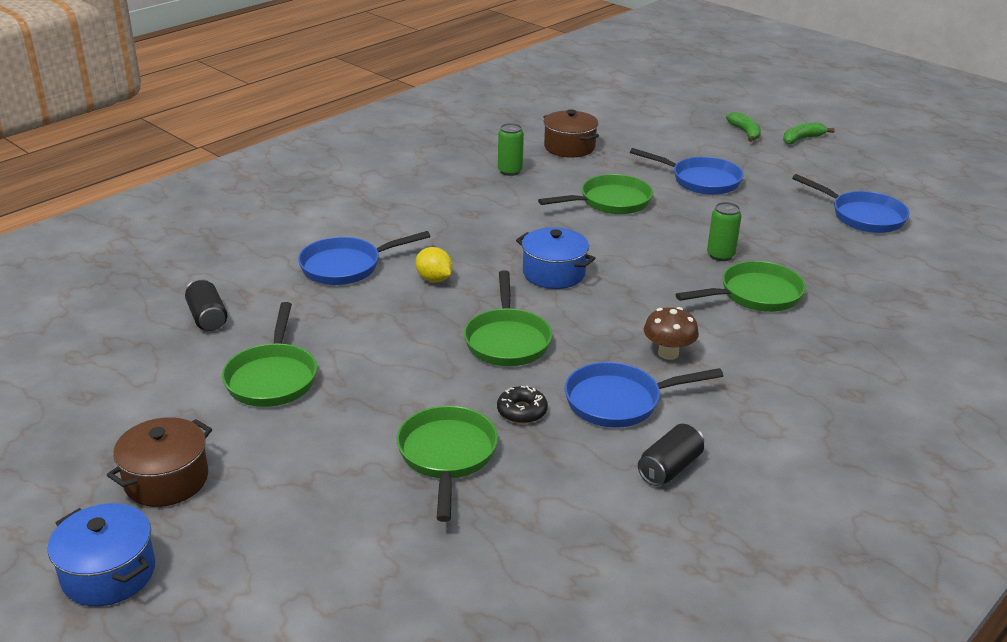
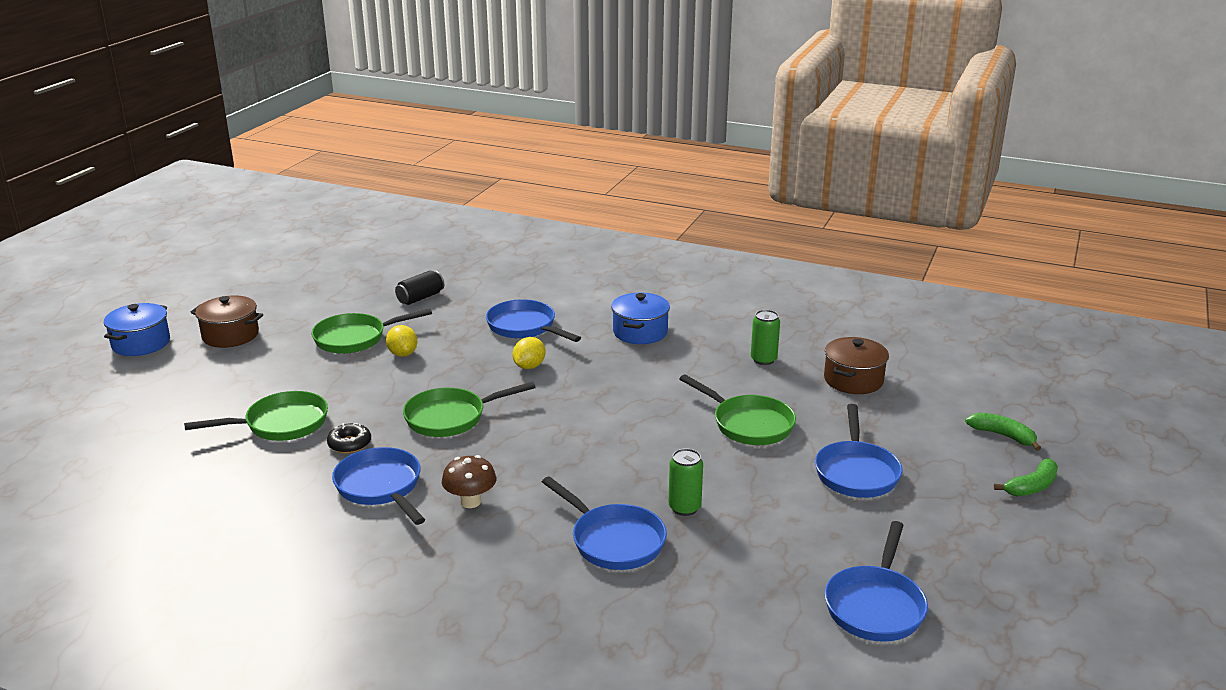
camera: 70 degrees right, 5 degrees down
blue pot [516,227,595,289] -> blue pot moved to [611,293,670,344]
black can [638,424,704,486] -> none
green pan [676,261,806,312] -> blue pan [542,476,667,570]
green banana [783,122,835,144] -> green banana moved to [965,412,1041,451]
none -> yellow lemon [386,325,417,357]

